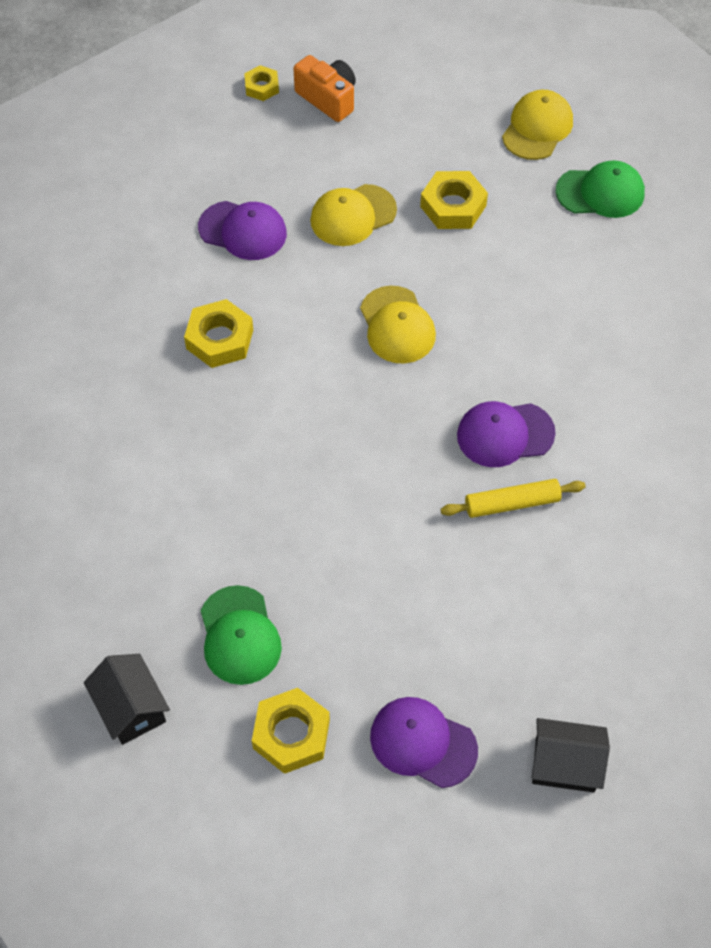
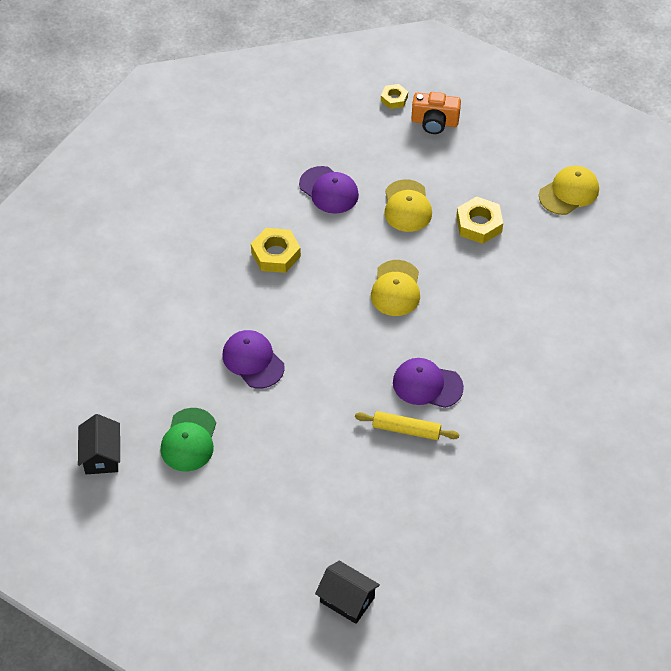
camera: 25 degrees right, 5 degrees down
yellow nut [252,688,330,774] -> none
orange camera [293,55,356,122] -> orange camera turned 120 degrees clockwise [412,92,461,134]
yellow cap [310,184,397,246] -> yellow cap turned 90 degrees counterclockwise [385,179,432,232]
purple cap [370,697,478,788] -> purple cap moved to [222,330,284,388]
green cap [556,160,645,218] -> none

